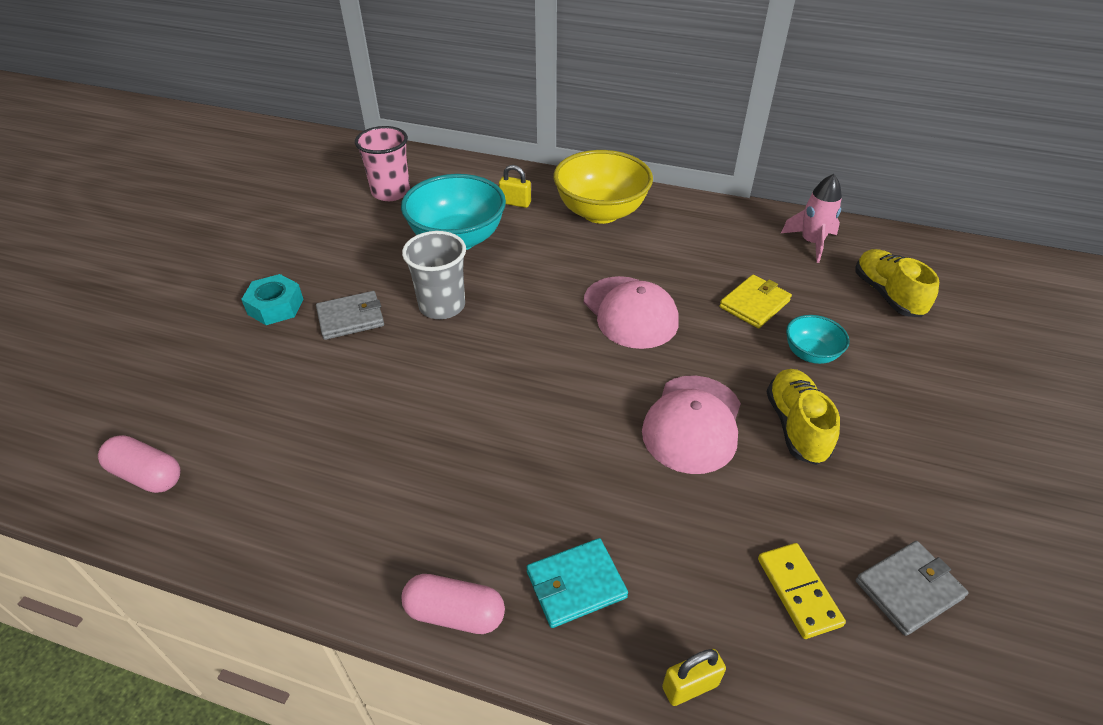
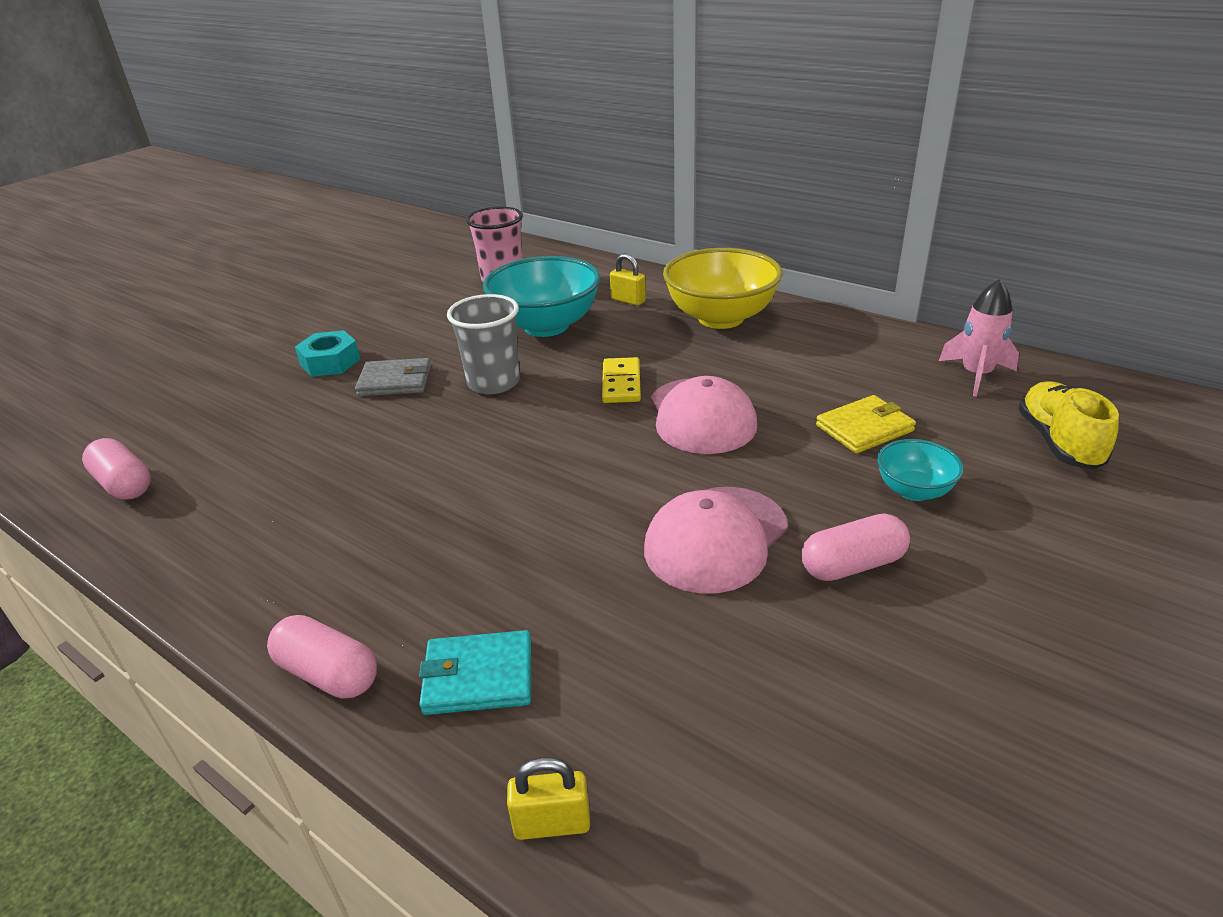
camera: 20 degrees right, 10 degrees down
yellow domino [758,543,846,639] -> yellow domino moved to [602,357,641,403]
yellow shoe [766,369,840,465] -> pink capsule [801,513,910,581]
grey wallet [856,541,969,636] -> none

